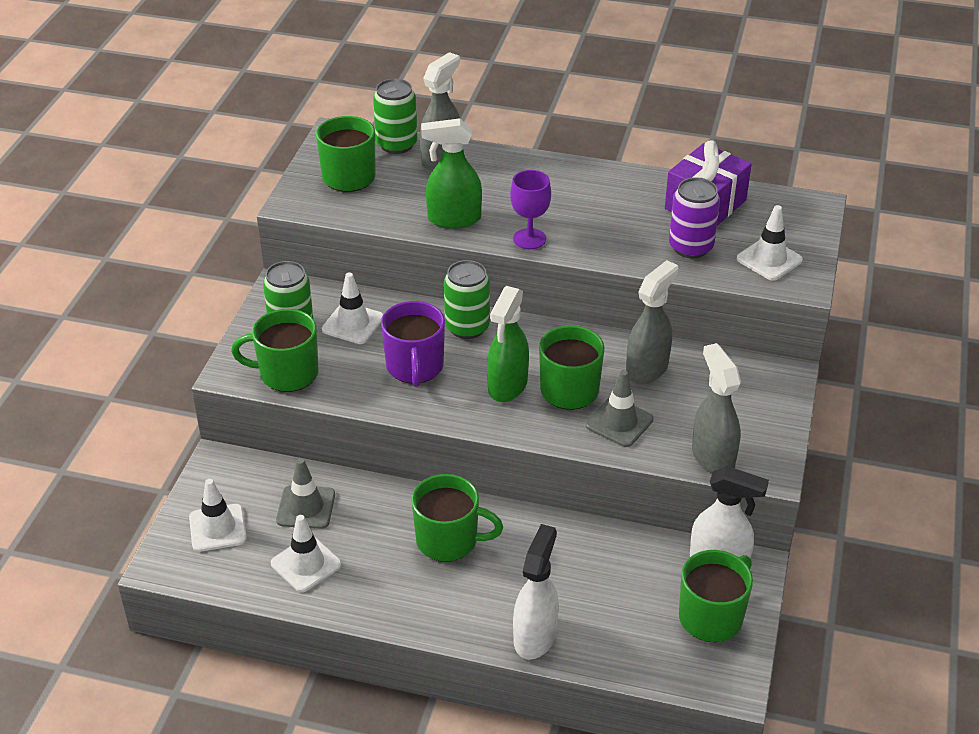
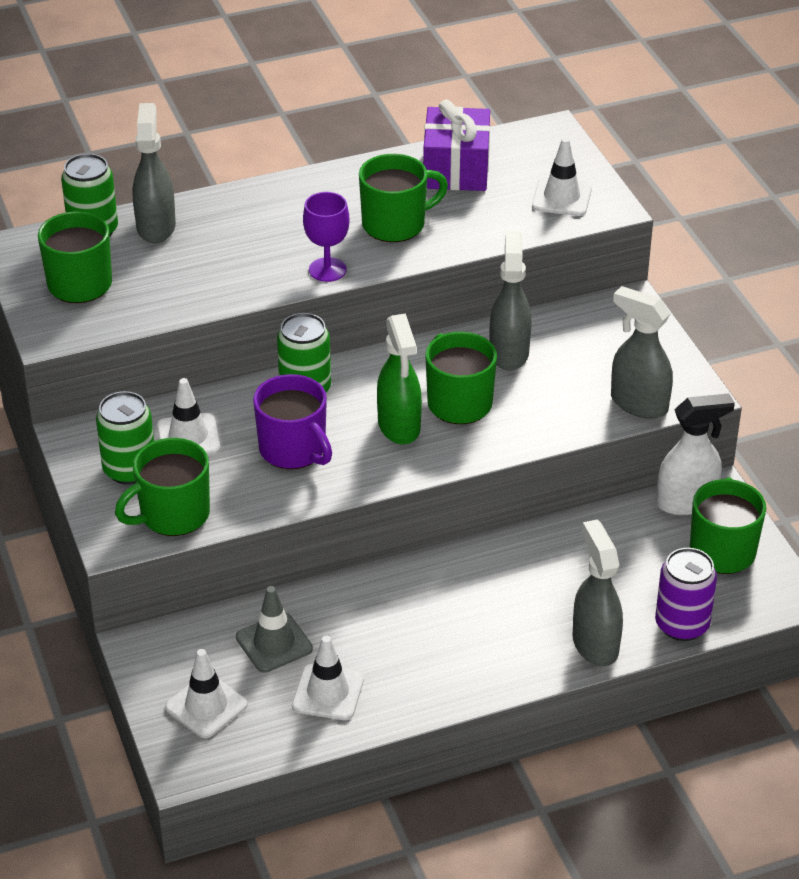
camera: 35 degrees left, 0 degrees up
green mug [411,474,503,562] -> green mug moved to [359,154,448,242]
green spray bottle [421,118,482,228] -> none
white spray bottle [513,524,559,659] -> grey spray bottle [573,519,623,667]
grey traffic cone [586,370,654,447] -> none
purple can [669,177,720,258] -> purple can moved to [655,548,717,641]

